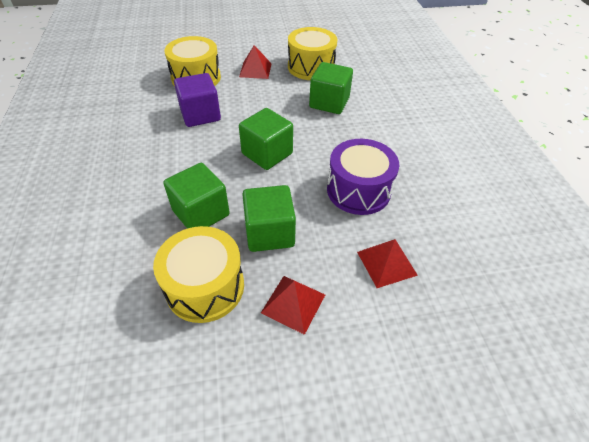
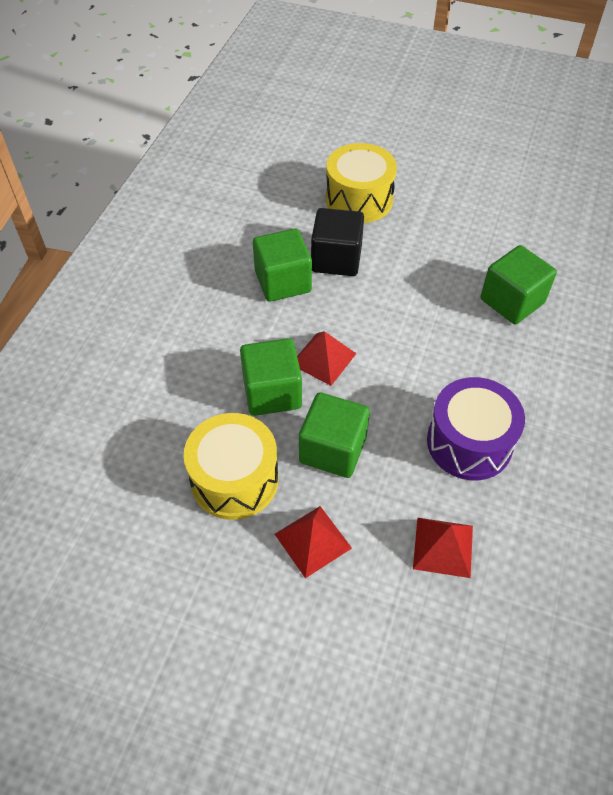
camera: 30 degrees right, 5 degrees up
purple cube [174,73,221,127] -> black cube [311,208,364,276]
red pyramid [239,45,272,79] -> red pyramid moved to [297,331,357,386]
green cube [239,108,293,170] -> green cube moved to [253,228,312,302]
yellow drum [288,27,337,80] -> none

